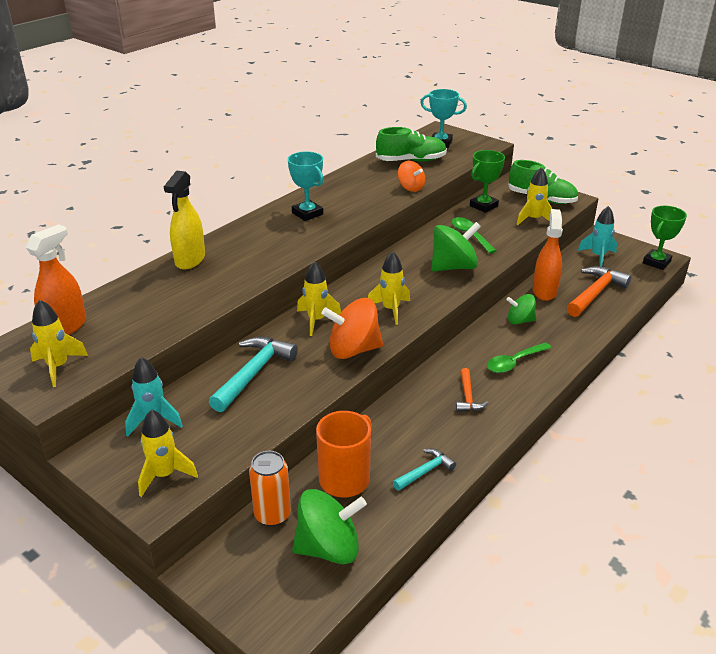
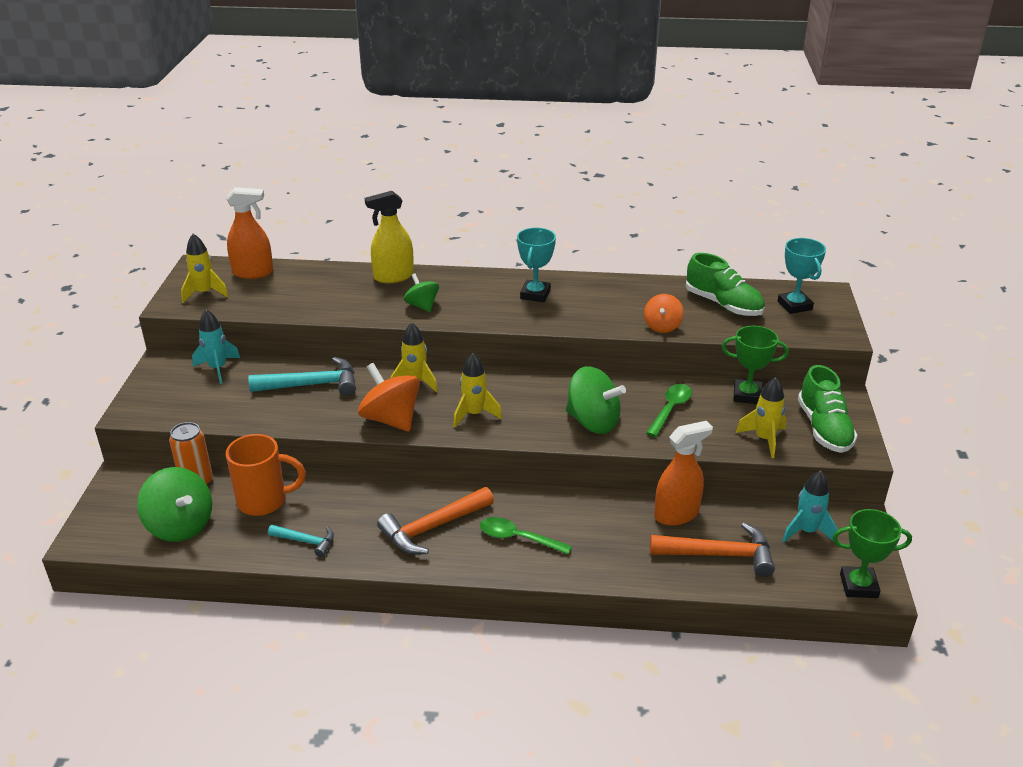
camera: 55 degrees right, 0 degrees up
yellow rocket [138,409,198,497] -> none
orange hammer [456,368,488,412] -> orange hammer [377,487,494,554], size x1.76
green spinning top [506,294,536,325] -> green spinning top moved to [404,274,439,312]

